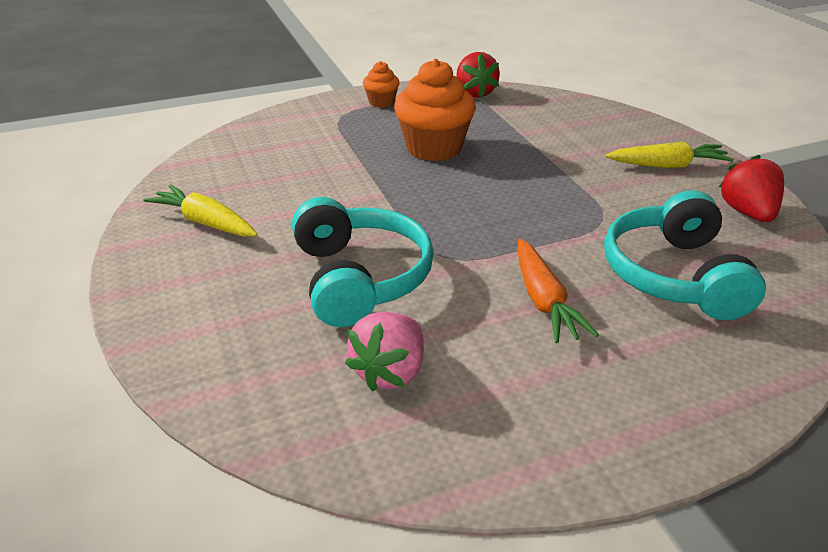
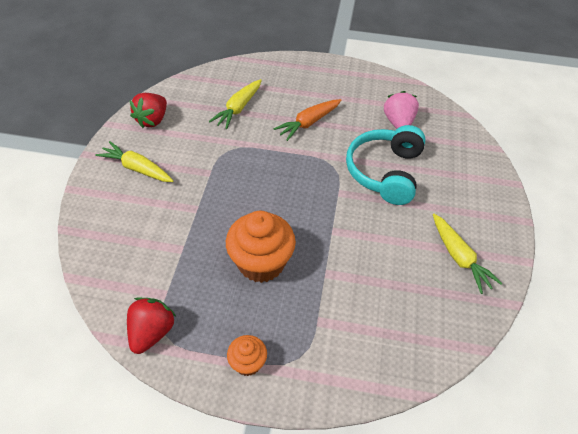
camera: 150 degrees left, 15 degrees up
pink strawberry [345,312,424,392] -> pink strawberry turned 60 degrees counterclockwise [384,91,419,129]
orange carrot [518,239,599,343] -> orange carrot turned 150 degrees counterclockwise [274,99,341,141]
turquoise headphones [604,190,766,320] -> yellow carrot [209,79,262,129]

